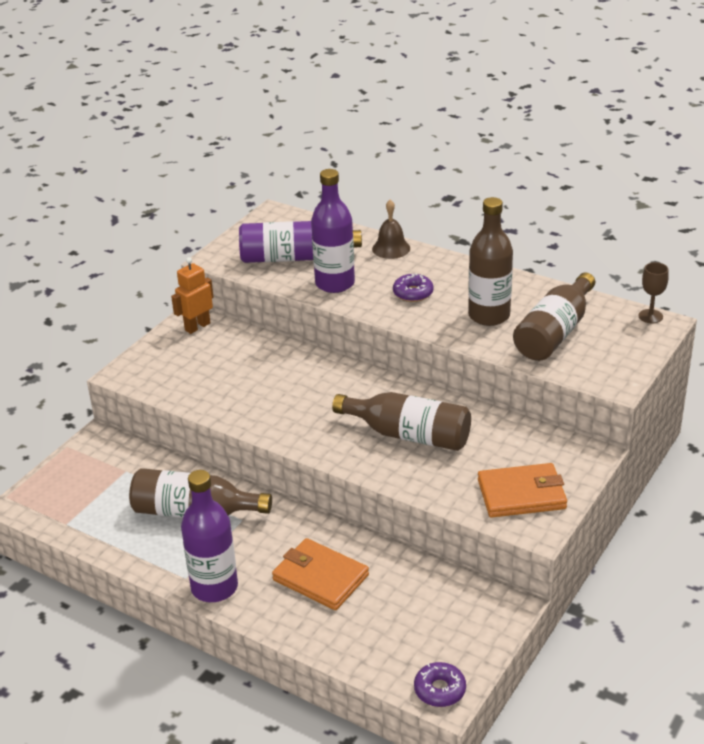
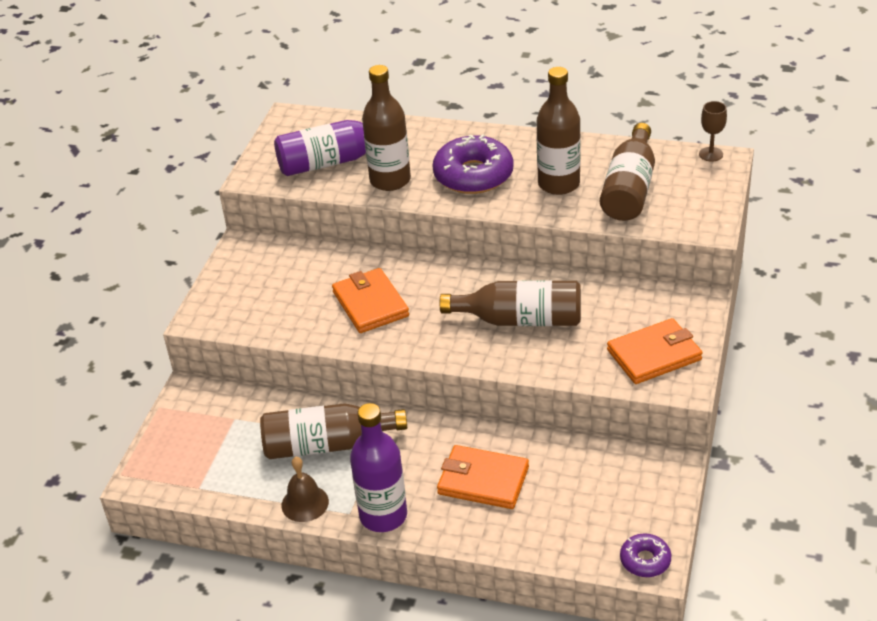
camera: 15 degrees left, 5 degrees up
orange robot [171,257,213,334] -> none
purple bottle [311,169,355,293] -> brown bottle [362,65,411,191]
brown bell [372,200,410,259] -> brown bell moved to [281,457,329,522]
purple donut [393,273,434,302] -> purple donut [432,134,514,194], size x1.94
none -> orange wallet [332,268,409,333]

